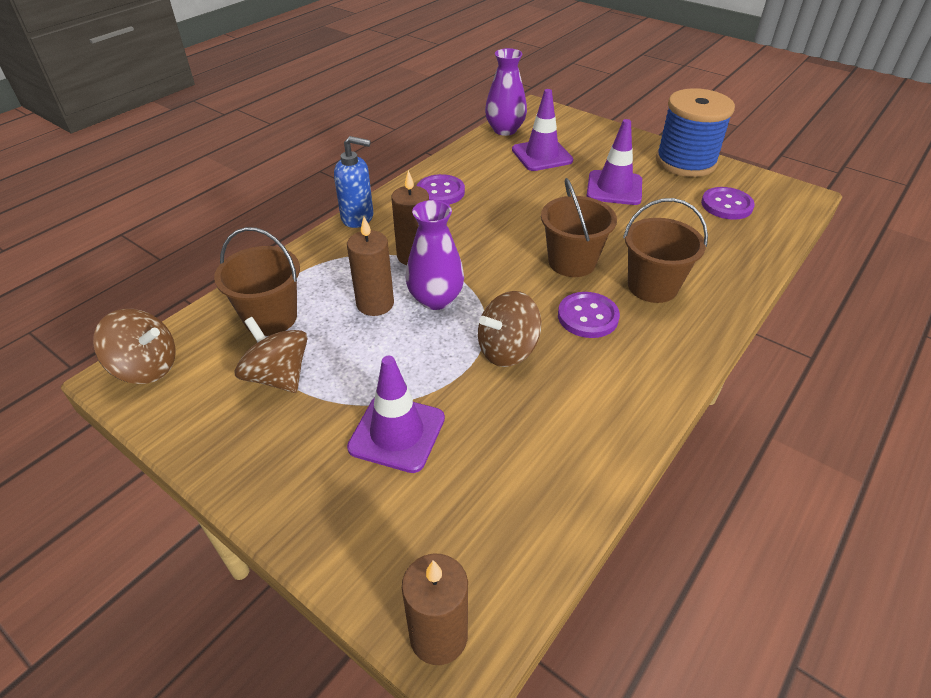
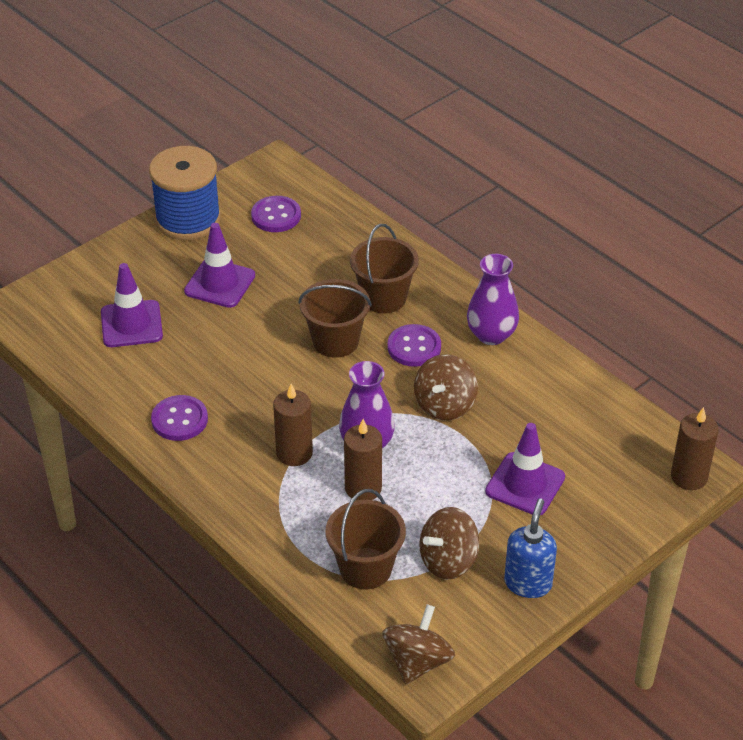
camera: 80 degrees left, 0 degrees up
blue soap dispenser [334,136,373,228] -> blue soap dispenser moved to [504,499,557,598]
brown spinning top [478,291,541,367] -> brown spinning top turned 45 degrees clockwise [414,354,478,421]
purple vase [485,48,527,136] -> purple vase moved to [467,254,519,345]

